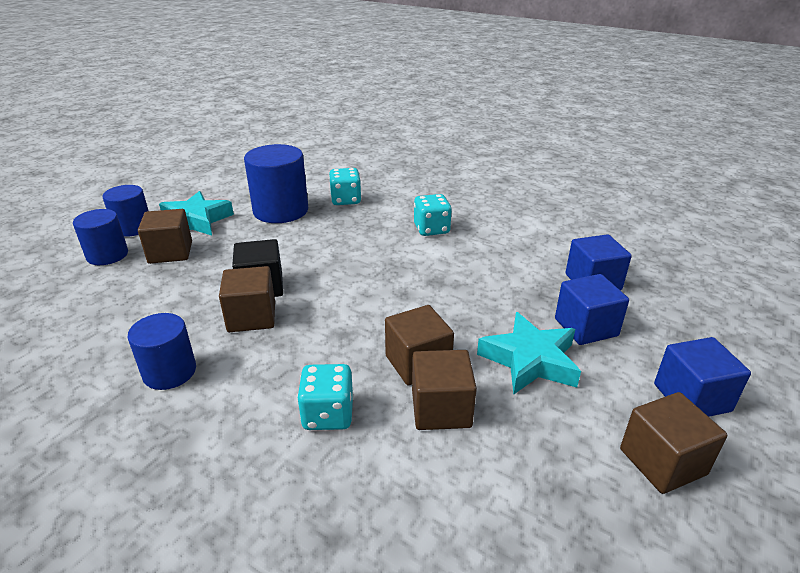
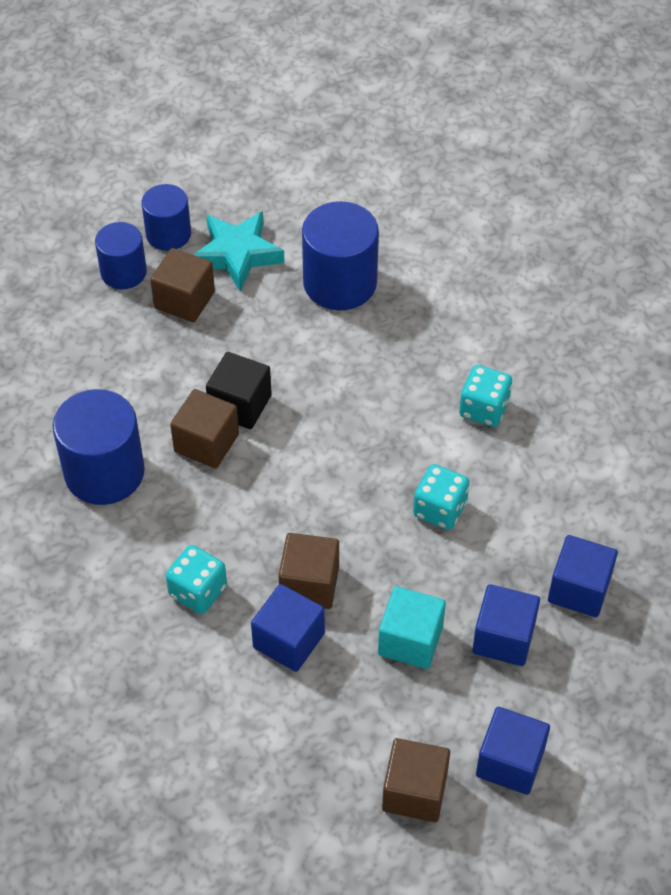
camera: 35 degrees right, 20 degrees up
blue cylinder [128,313,196,390] -> blue cylinder [53,389,145,505], size x1.60
turquoise dice [329,168,361,205] -> turquoise dice moved to [413,464,470,530]
brown cube [412,350,477,430] -> blue cube [251,584,325,672]
turquoise star [477,312,581,395] -> turquoise cube [378,586,446,669]

